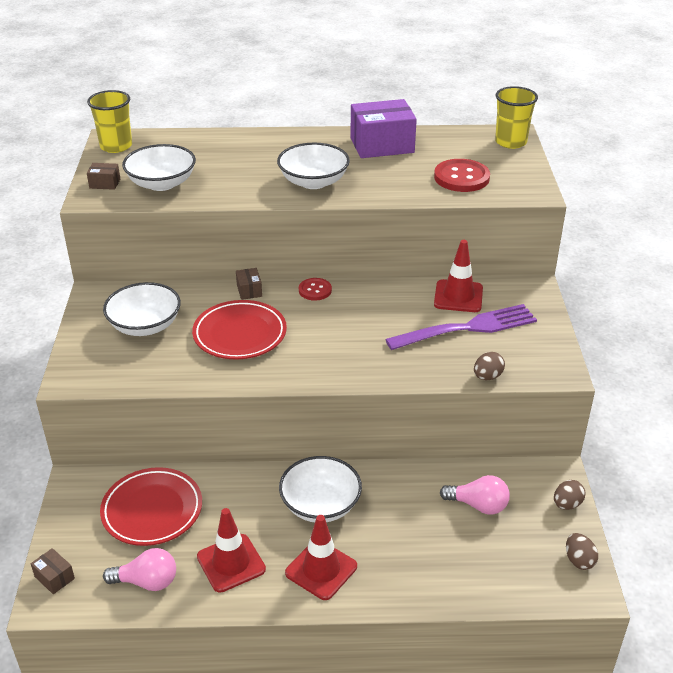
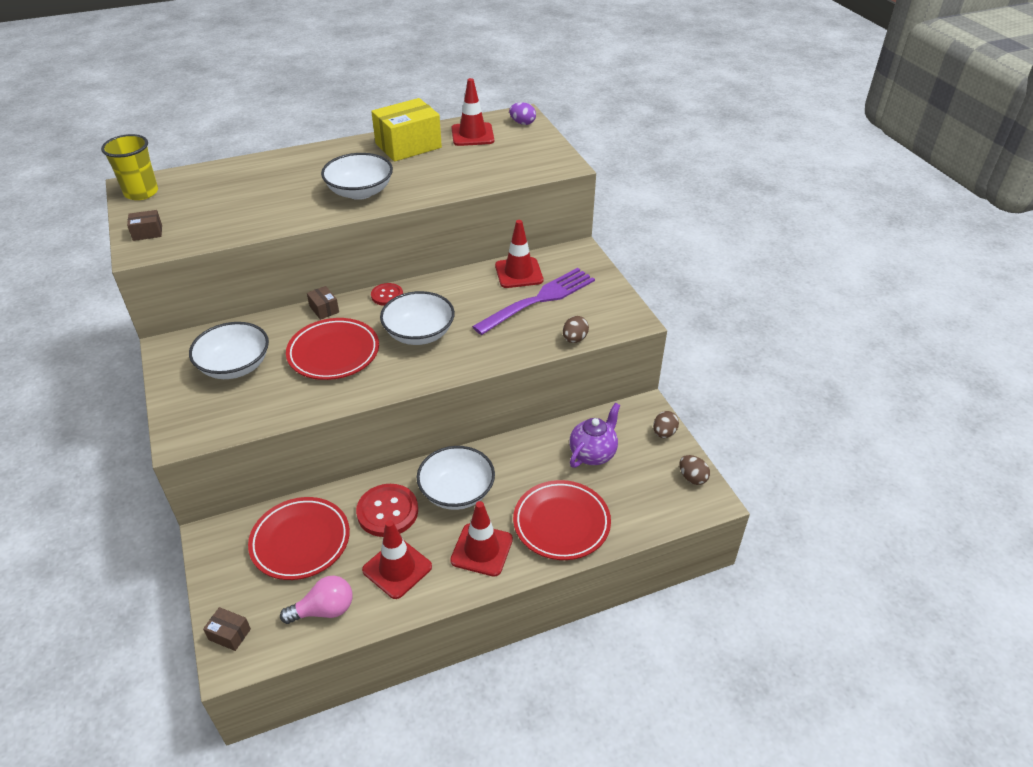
camera: 20 degrees left, 5 degrees up
white bowl [122,144,196,191] -> white bowl moved to [380,291,455,345]
purple box [350,99,417,158] -> yellow box [371,98,442,162]
red button [434,159,490,192] -> red button moved to [356,484,418,537]
pink light bulb [440,475,510,514] -> purple teapot [569,403,620,468]
yellow cup [495,86,538,149] -> purple egg [509,102,536,125]
none -> red traffic cone [451,78,494,146]
none -> red plate [513,480,611,560]

